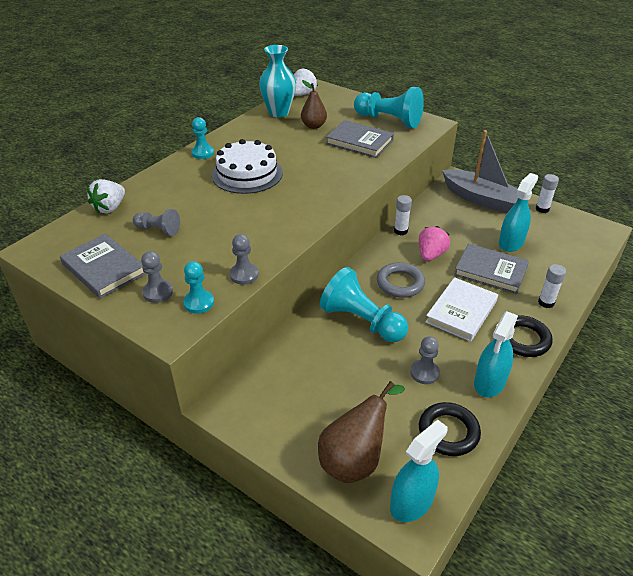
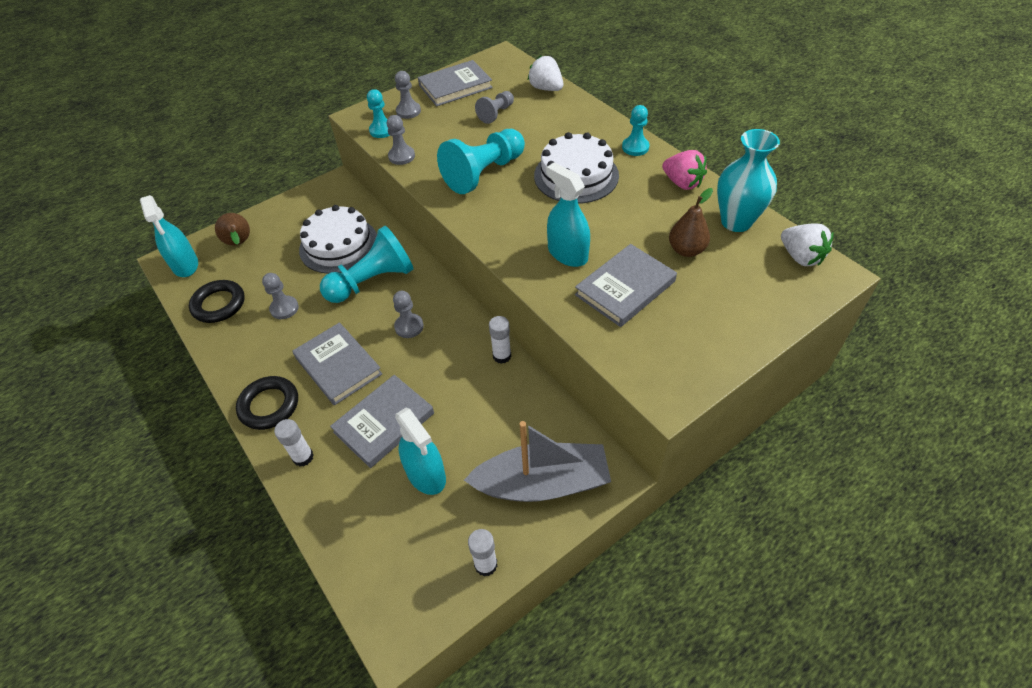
camera: 110 degrees right, 10 degrees up
brown pear [318,381,405,483] -> brown pear [215,213,250,245], size x0.66
turquoise pawn [354,87,424,128] -> turquoise pawn moved to [437,129,525,194]
grey ring [377,262,425,298] -> grey pawn [393,291,424,338]
pink strawberry [419,226,450,261] -> pink strawberry moved to [662,150,707,190]
white book [425,277,498,342] -> grey book [292,322,382,405]
grey boat [442,130,518,213] -> grey boat turned 150 degrees counterclockwise [464,421,611,502]
turquoise spray bottle [474,311,518,397] -> turquoise spray bottle moved to [546,162,590,267]
none -> white cake [299,205,377,274]

